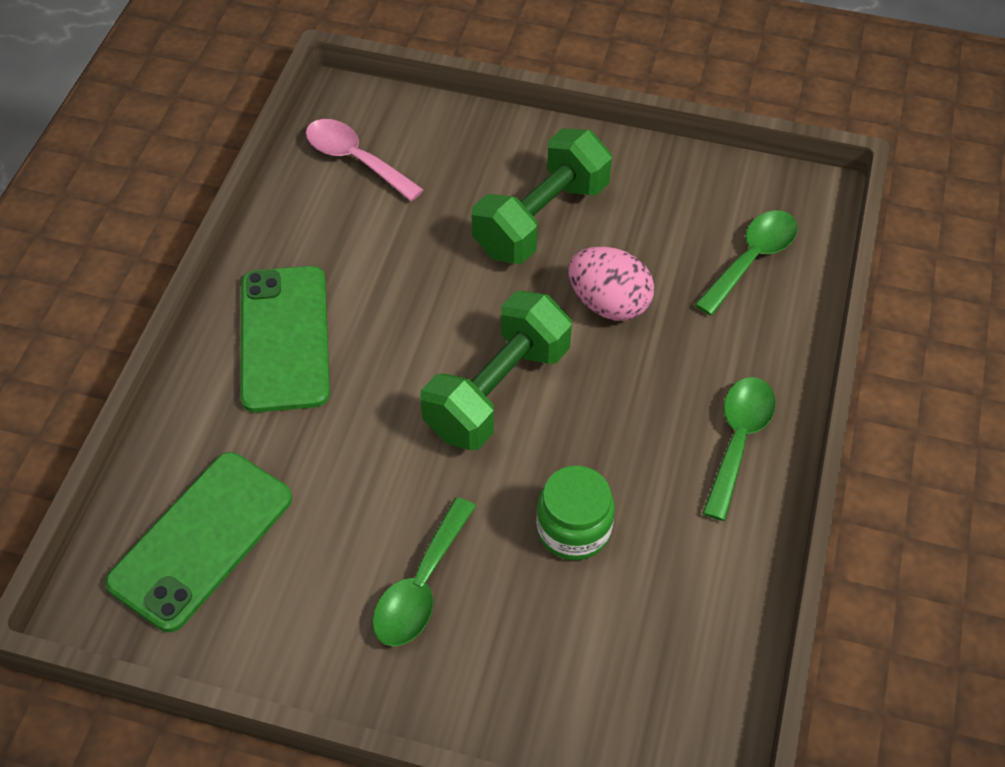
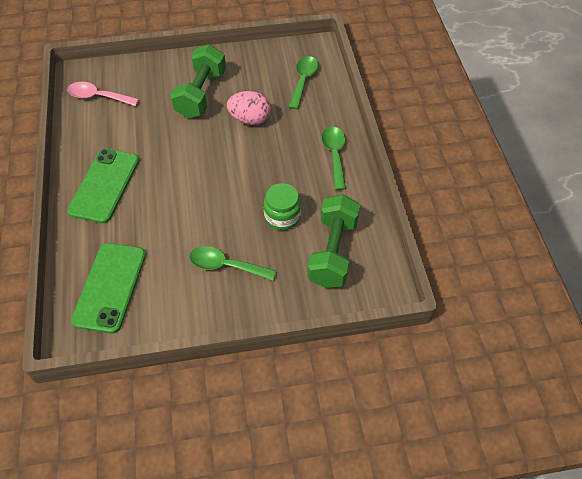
camera: 25 degrees left, 0 degrees up
green phone [240,266,330,412] -> green phone turned 45 degrees clockwise [67,149,139,223]
green spoon [372,497,476,647] -> green spoon turned 105 degrees clockwise [189,246,276,281]
green dumbbell [420,291,572,450] -> green dumbbell moved to [307,194,360,288]

